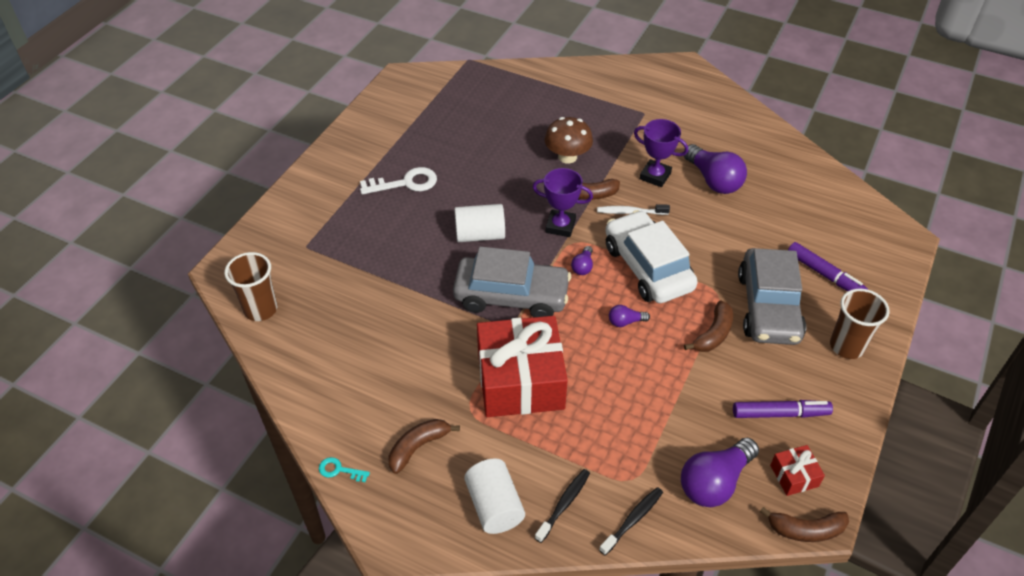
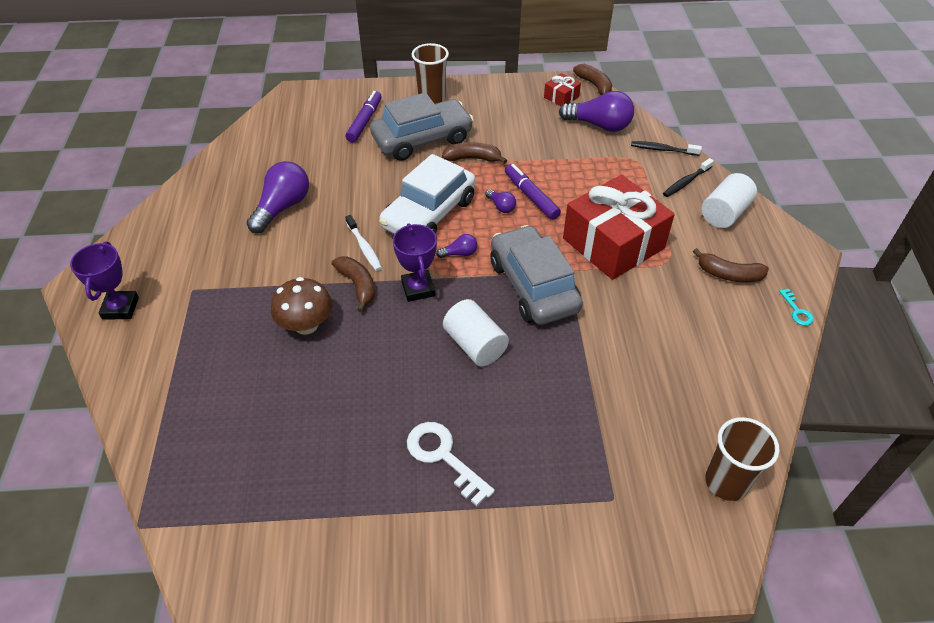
camera: 120 degrees left, 0 degrees up
black toothbrush [535,469,590,543] -> black toothbrush turned 45 degrees counterclockwise [663,158,714,197]
purple trophy [634,119,688,187] -> purple trophy moved to [70,241,139,320]
purple marker [733,400,833,418] -> purple marker moved to [505,164,561,220]

